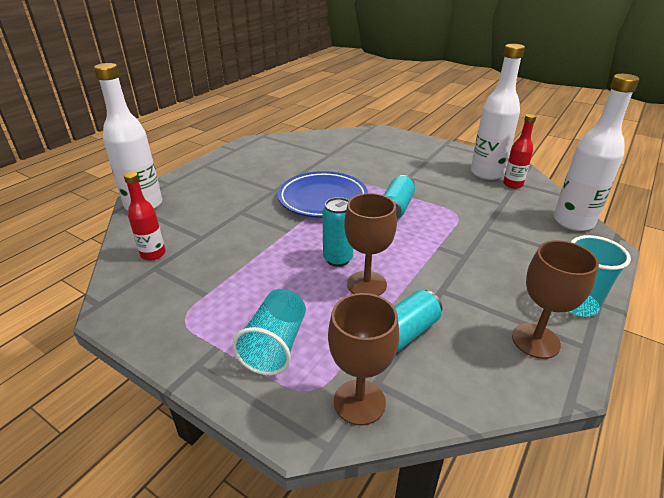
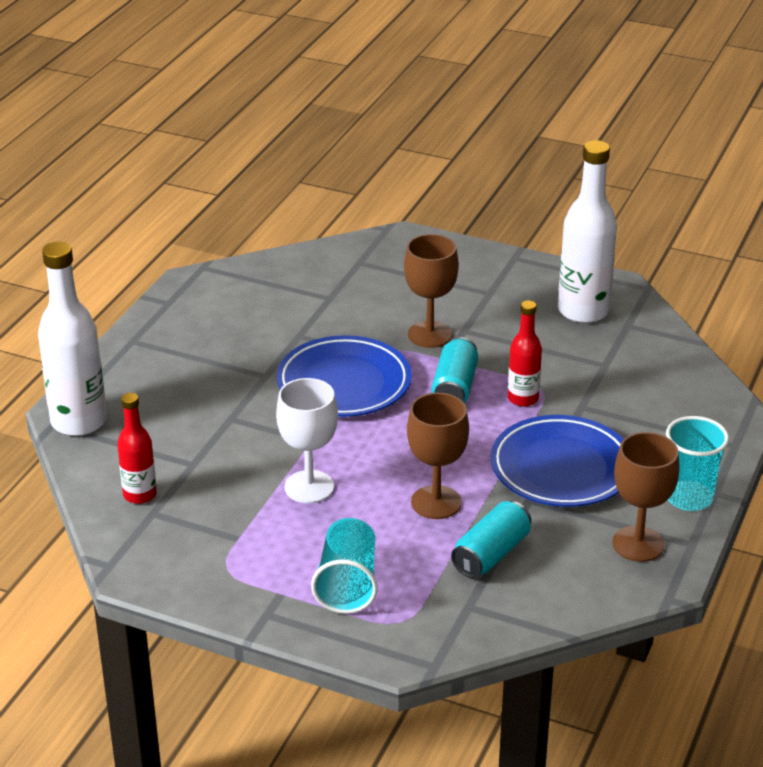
camera: 10 degrees left, 0 degrees up
turquoise can [322,197,353,267] -> none
brown goblet [328,293,399,426] -> brown goblet moved to [404,234,459,348]
red bottle [503,114,536,189] -> red bottle moved to [508,300,542,407]
white bottle [554,74,640,231] -> none
none -> white goblet [276,378,338,503]
none -> blue plate [491,415,624,507]

